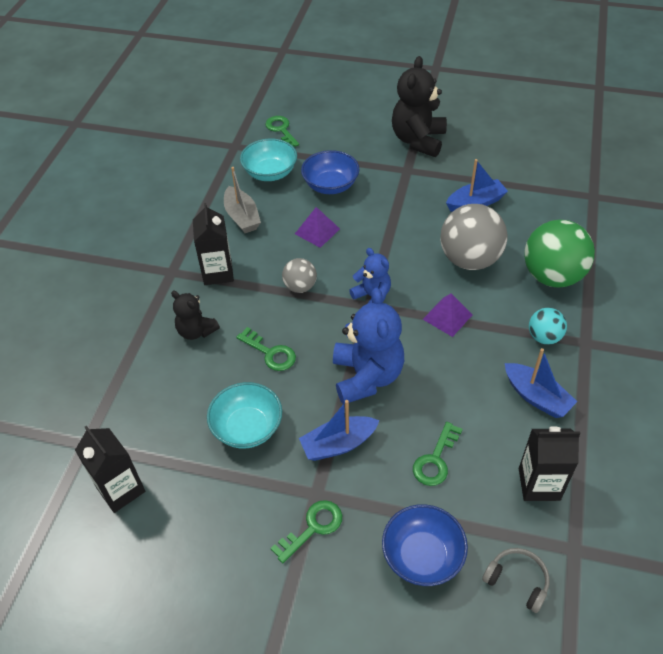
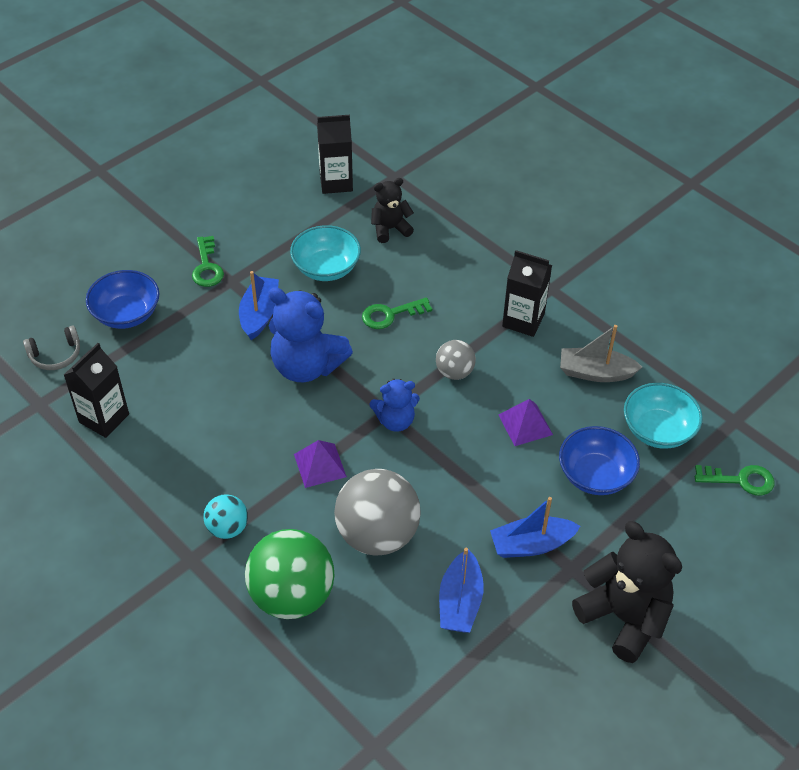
camera: 120 degrees right, 0 degrees up
black teddy bear [171,291,220,340] -> black teddy bear moved to [371,178,414,243]
green key [413,422,462,486] -> none
blue boat [505,348,577,418] -> blue boat moved to [490,497,580,558]

